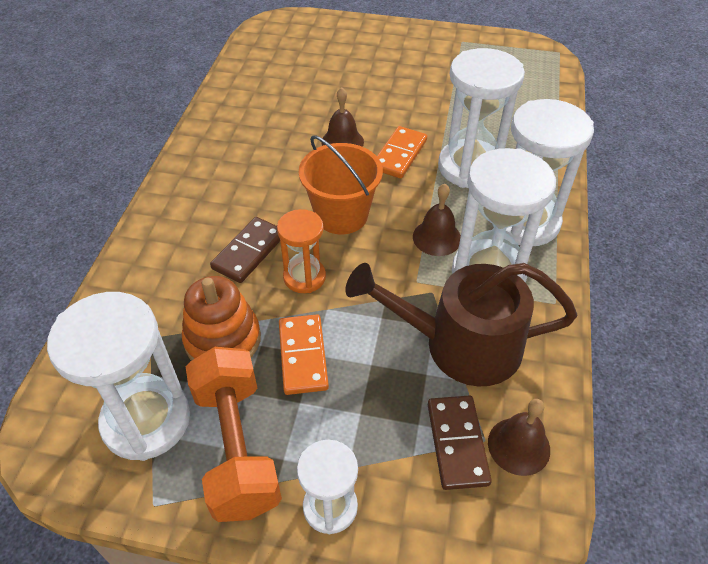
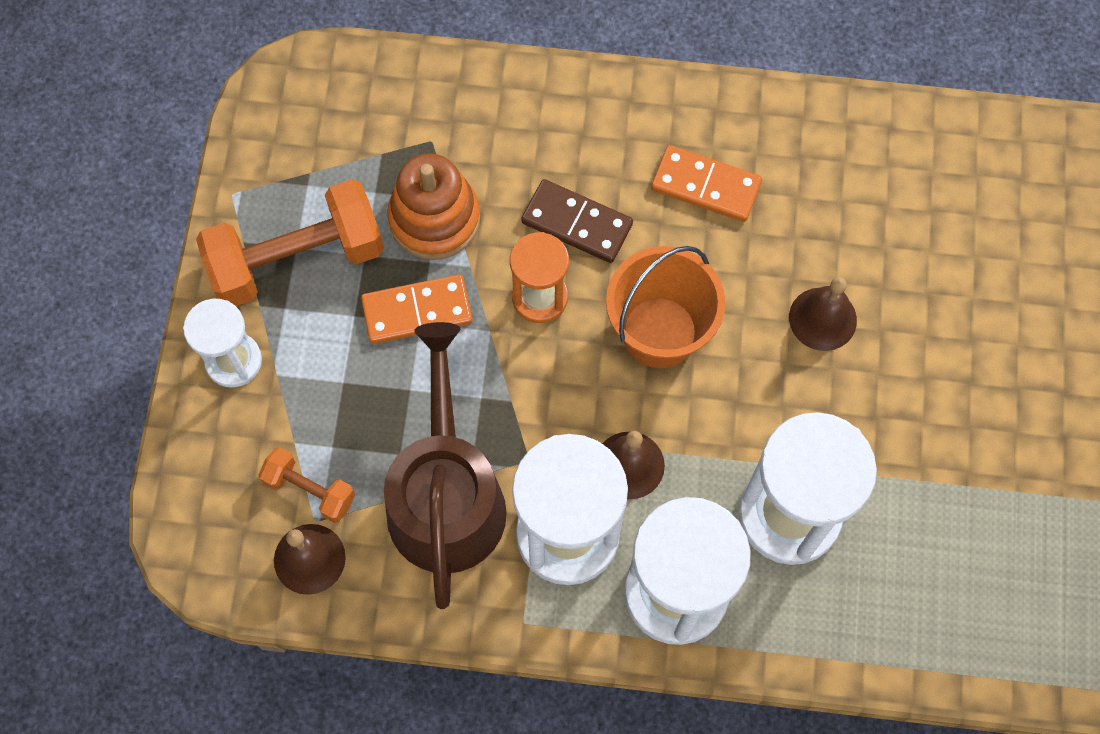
camera: 85 degrees right, 20 degrees up
white hourglass [47,292,190,461] -> none
orange domino [377,126,427,179] -> orange domino moved to [651,145,762,222]
brown domino [428,395,492,490] -> orange dumbbell [259,447,355,523]

